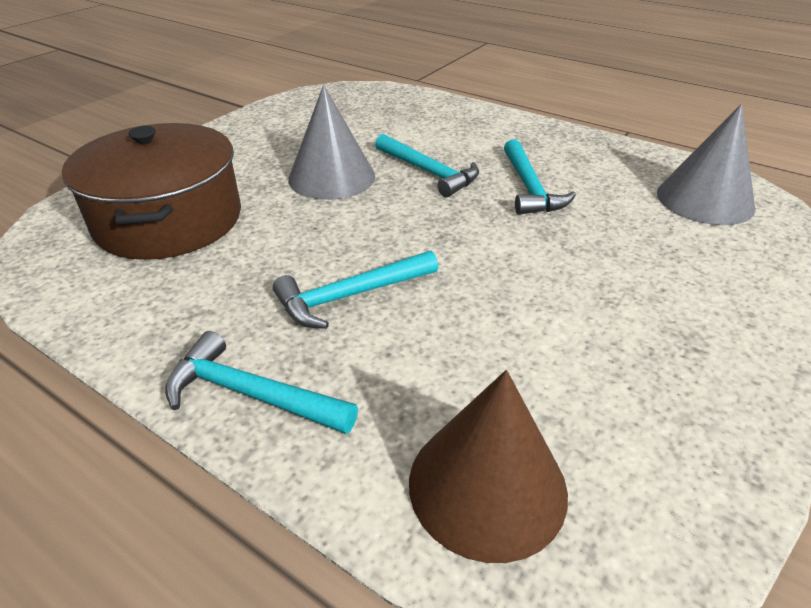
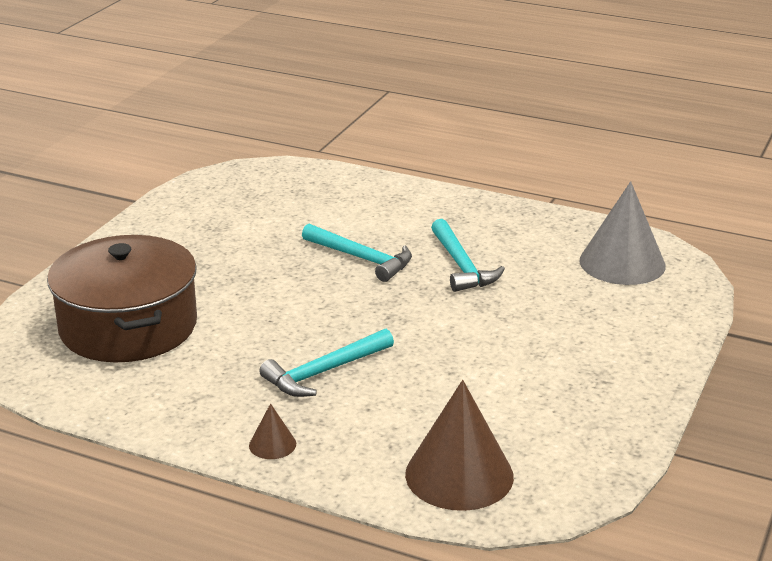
camera: 10 degrees left, 10 degrees down
turquoise hammer [165,331,358,434] -> brown cone [249,403,296,459]
grey cone [288,85,375,200] -> none

